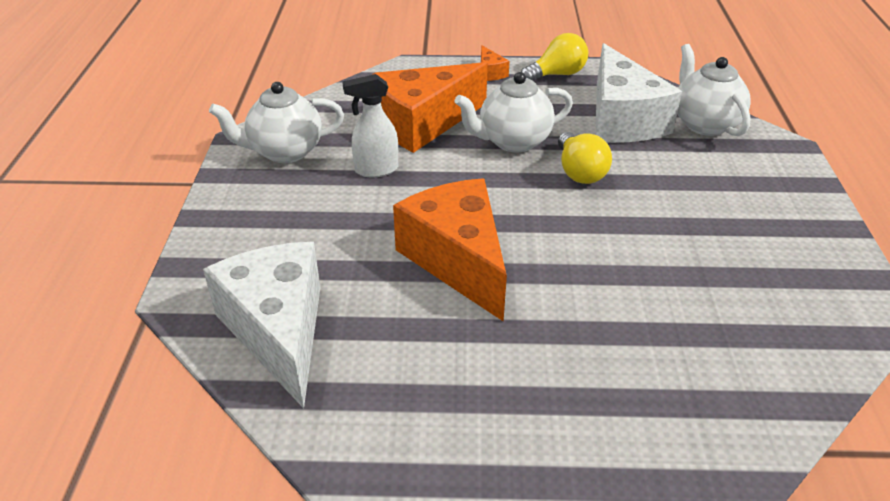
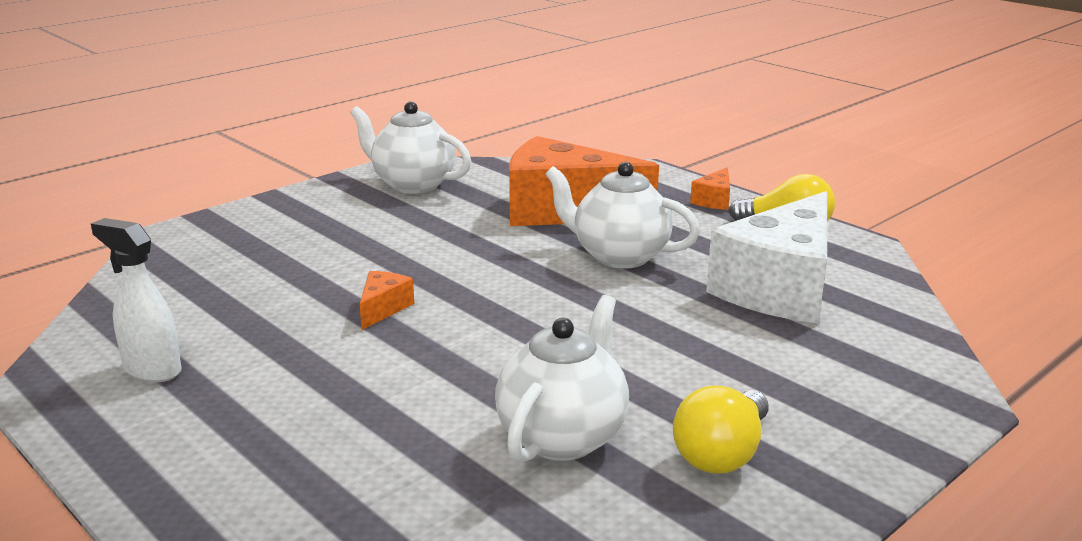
camera: 45 degrees right, 15 degrees down
white cheese [203,242,321,408] -> none
white spray bottle [342,74,398,177] -> white spray bottle moved to [91,218,181,382]
orange cheese [393,178,507,322] -> orange cheese [360,271,414,330], size x0.40
yellow light bulb [558,132,612,184] -> yellow light bulb moved to [673,386,768,474]
white teapot [677,44,751,136] -> white teapot moved to [495,295,629,463]

